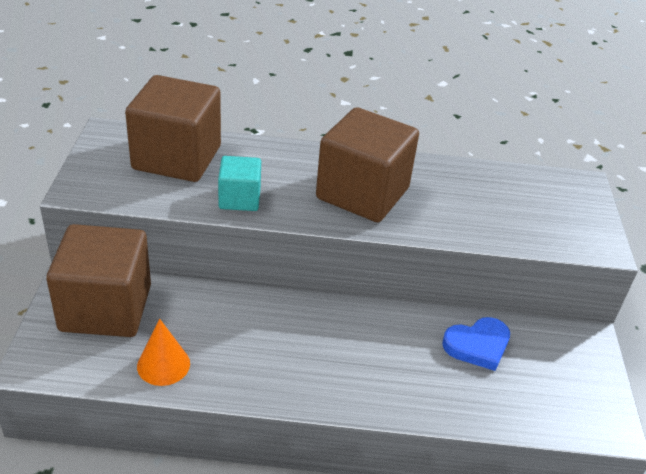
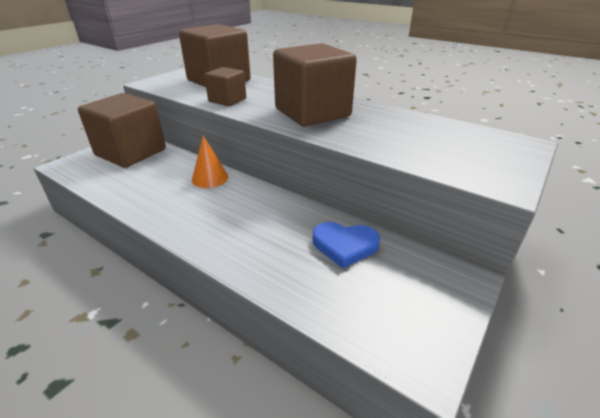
camera: 35 degrees right, 5 degrees down
orange cone [137,319,190,386] -> orange cone moved to [192,136,228,188]
turquoise cube [218,156,261,211] -> brown cube [204,67,246,106]

